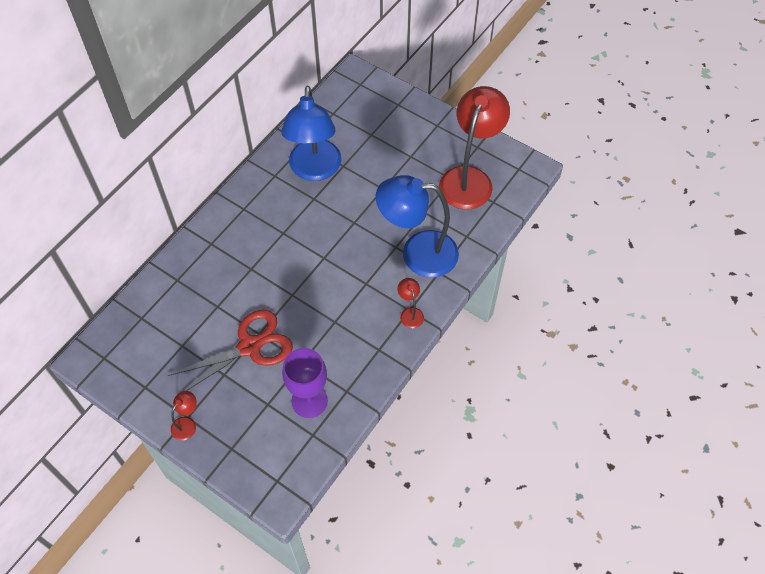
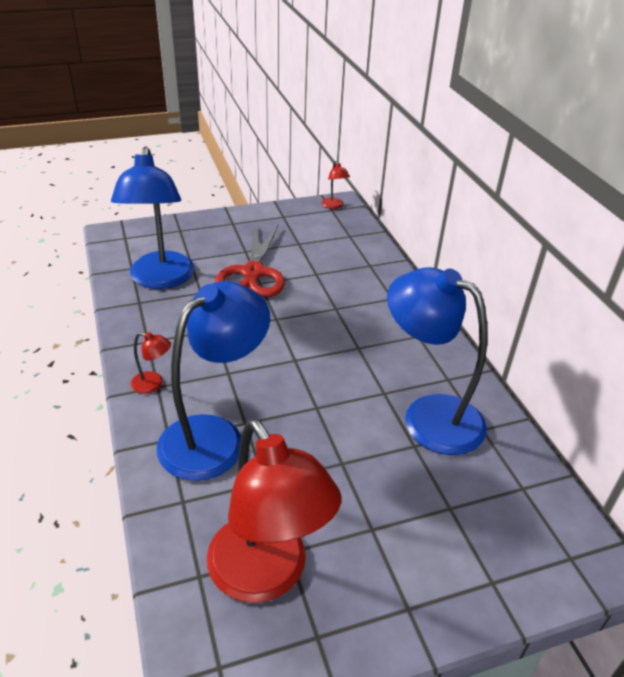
camera: 125 degrees right, 20 degrees down
red lamp [171,391,197,441] -> red lamp moved to [322,161,350,209]
purple goblet [282,348,328,418] -> blue lamp [111,146,195,289]

